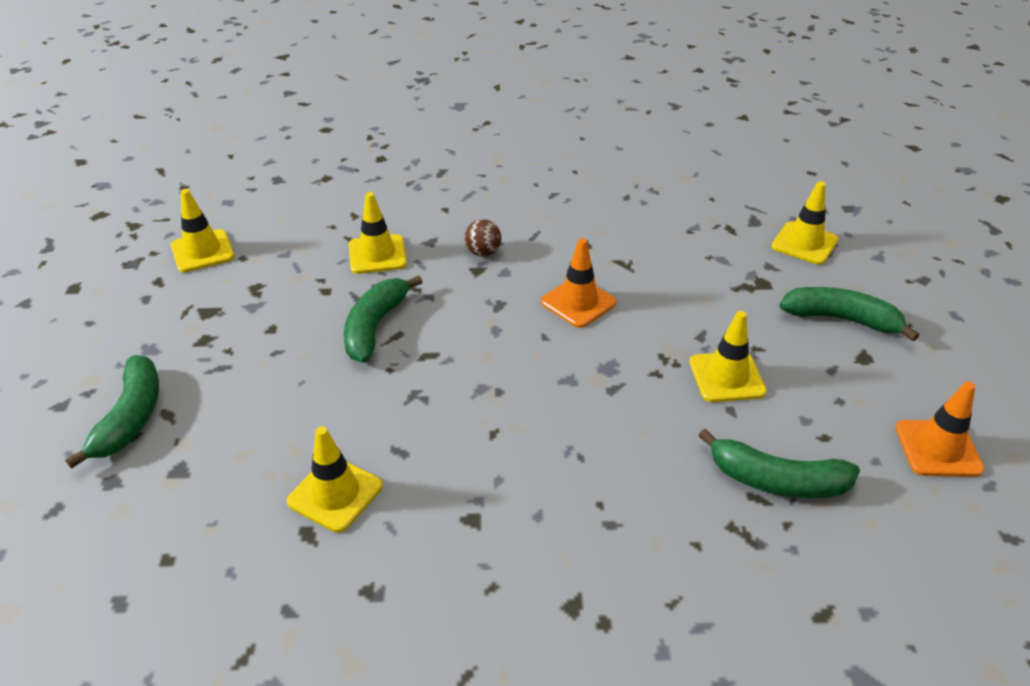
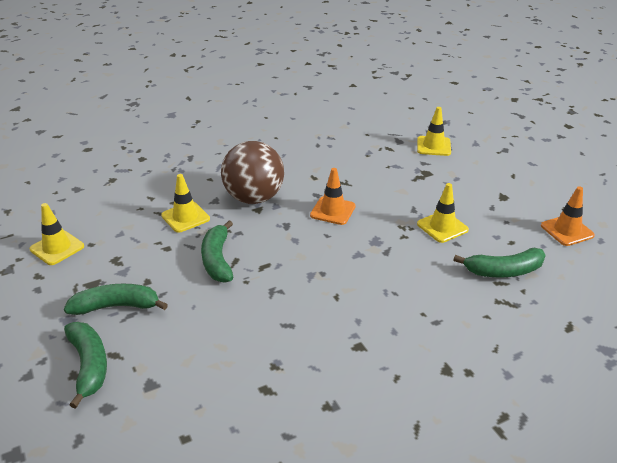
camera: 25 degrees left, 5 degrees down
yellow traffic cone [287,426,383,533] -> none
brown ball [464,219,501,257] -> brown ball [221,141,284,204], size x2.47
green banana [779,287,919,341] -> green banana moved to [64,284,168,315]

